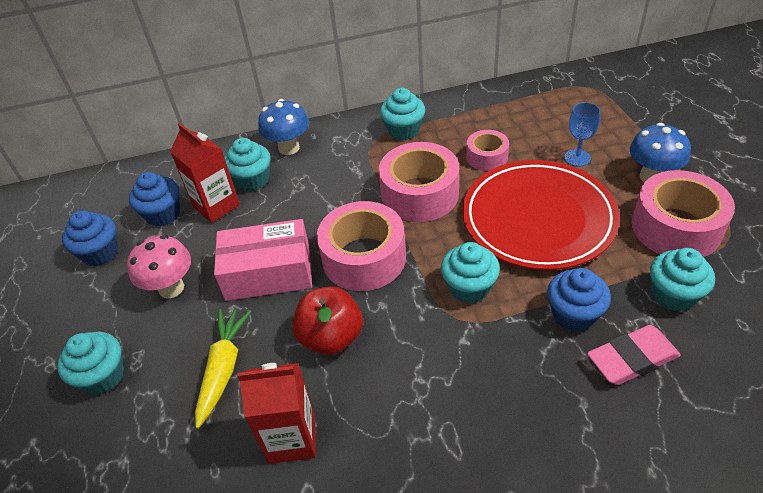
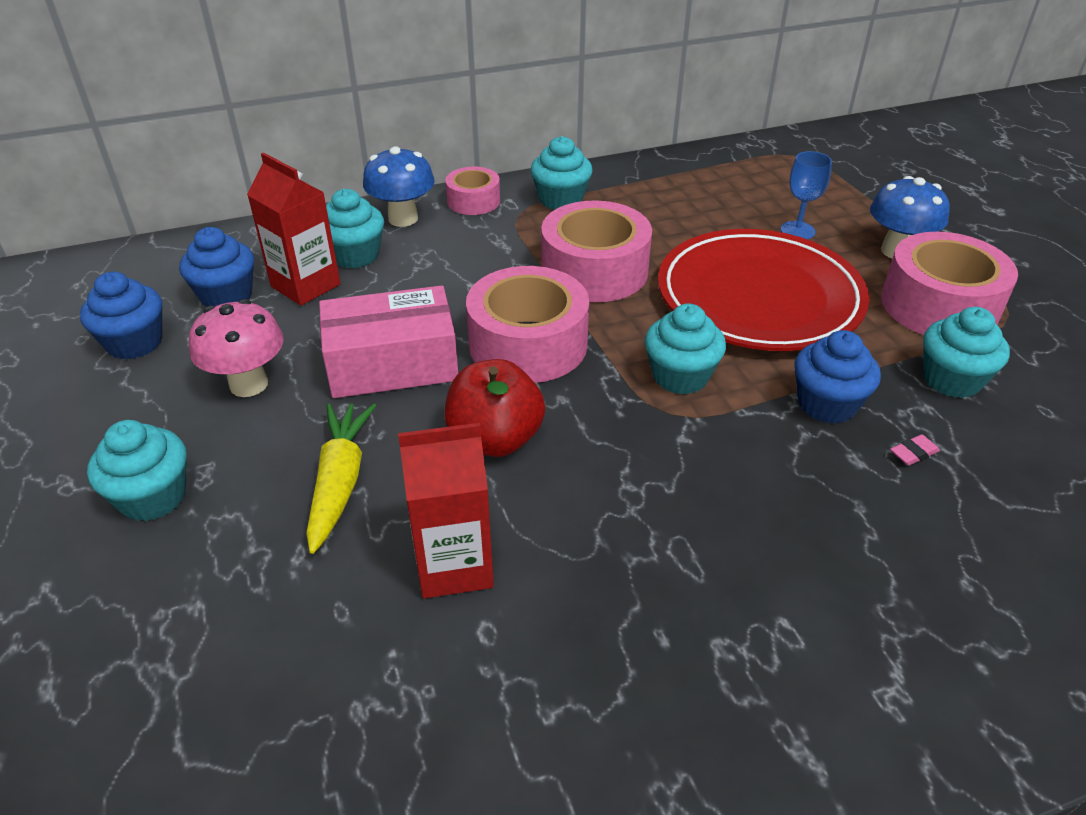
camera: 10 degrees left, 5 degrees down
pink tape [466,130,509,171] -> pink tape moved to [445,167,500,215]
pink eraser [587,325,681,385] -> pink eraser [890,434,940,466], size x0.42

